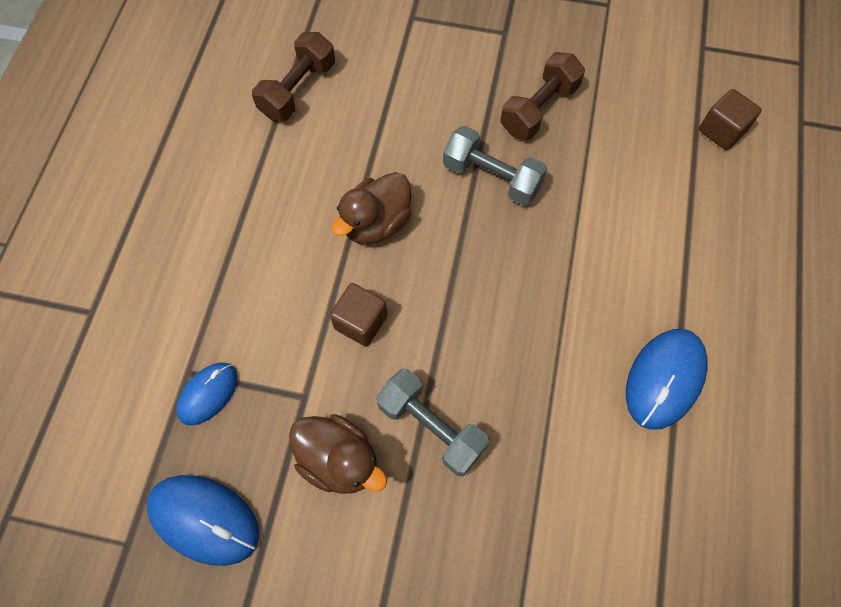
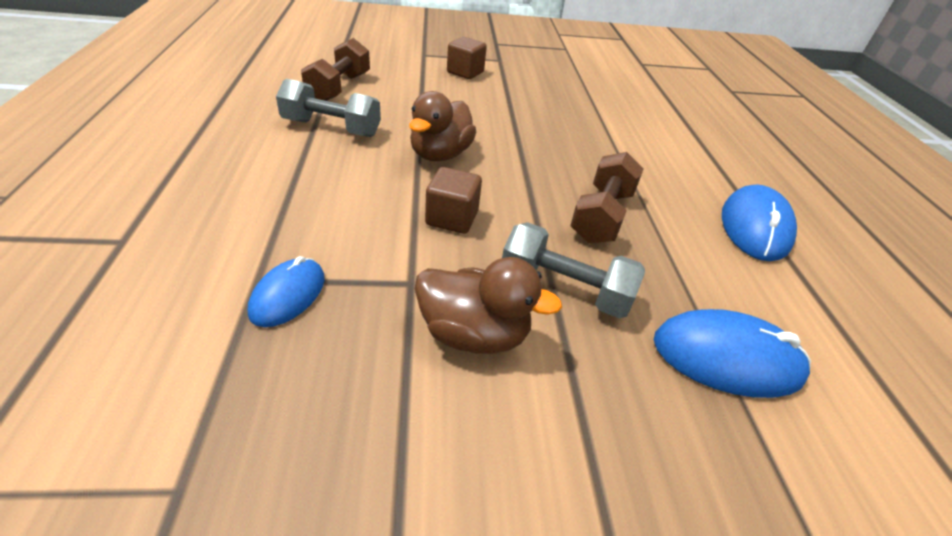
camera: 20 degrees left, 25 degrees down
blue mouse [147,475,259,566] -> blue mouse moved to [654,309,811,398]
grey dumbbell [443,126,547,206] -> grey dumbbell moved to [276,79,381,137]
brown dumbbell [500,52,585,140] -> brown dumbbell moved to [570,152,643,243]
brown cube [699,89,762,150] -> brown cube moved to [447,37,487,79]

